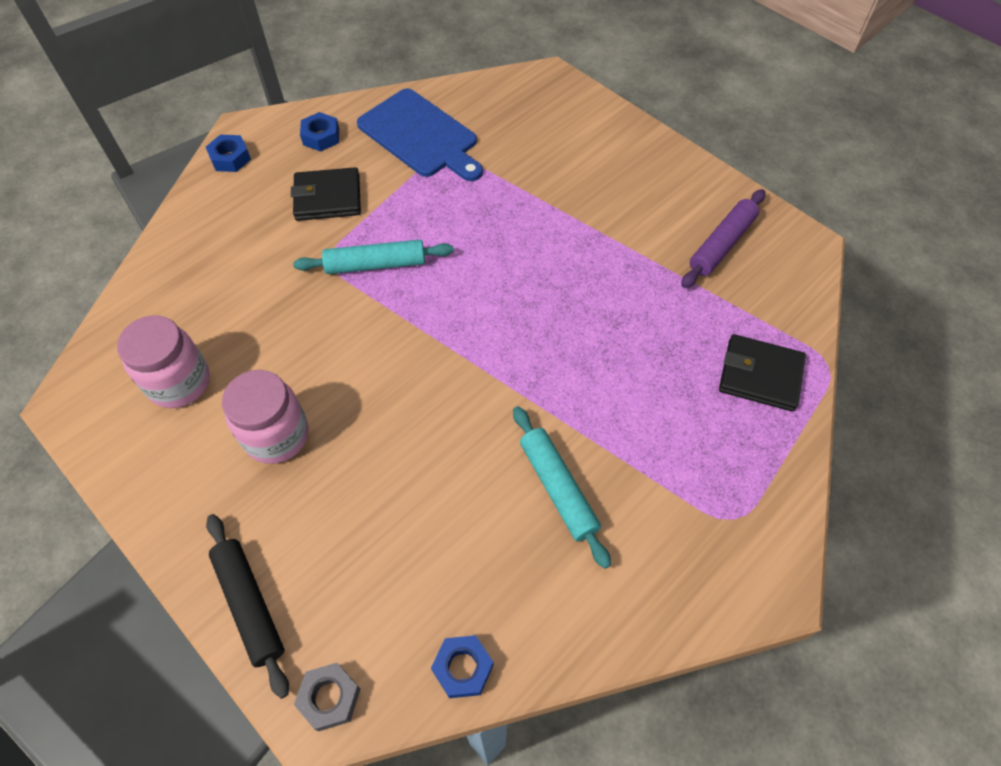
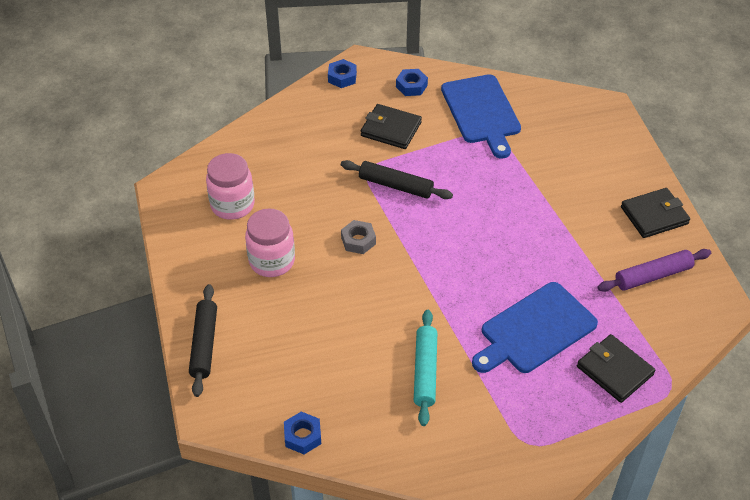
camera: 30 degrees right, 10 degrees down
turquoise rolling pin [293,240,454,274] -> black rolling pin [341,160,453,199]
grey nut [294,663,361,731] -> grey nut moved to [341,220,376,254]
none -> blue cutting board [472,282,598,373]
none -> black wallet [621,188,690,238]

